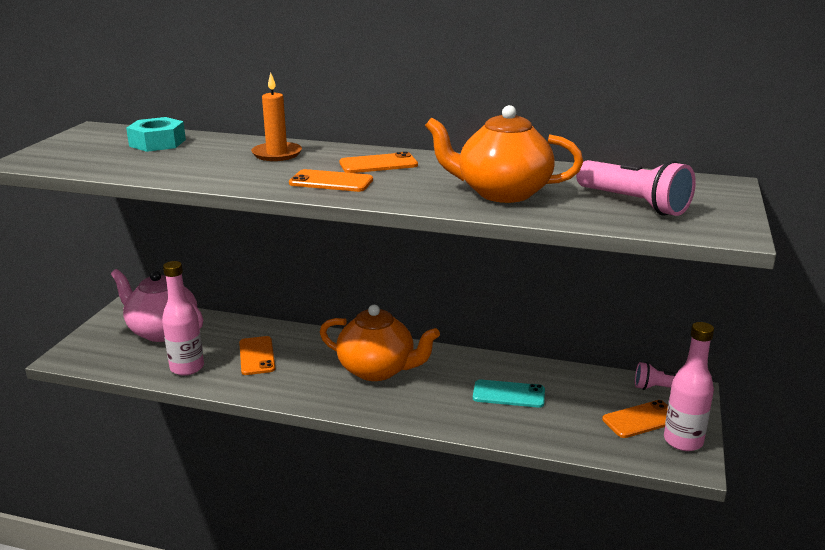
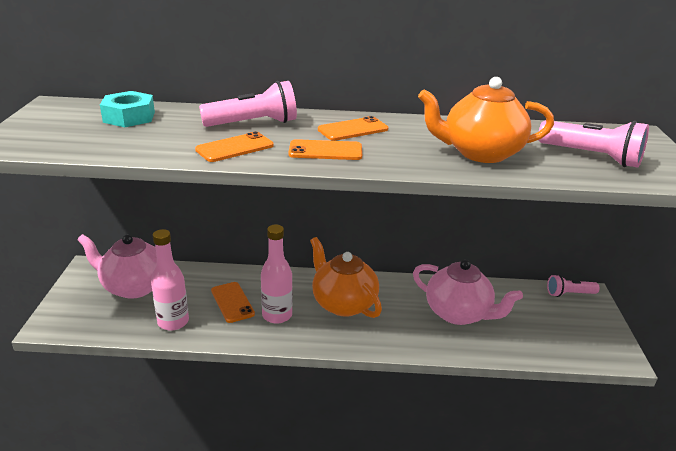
camera: 15 degrees left, 5 degrees up
orange candle [251,73,302,161] -> pink flashlight [199,81,297,127]
orange teapot [320,305,440,381] -> orange teapot turned 135 degrees counterclockwise [310,237,382,318]
turquoise phone [473,379,545,408] -> pink teapot [413,260,523,325]
orange phone [602,400,668,438] -> orange phone moved to [195,132,274,162]
pink bottle [664,322,714,451] -> pink bottle moved to [261,225,293,324]

